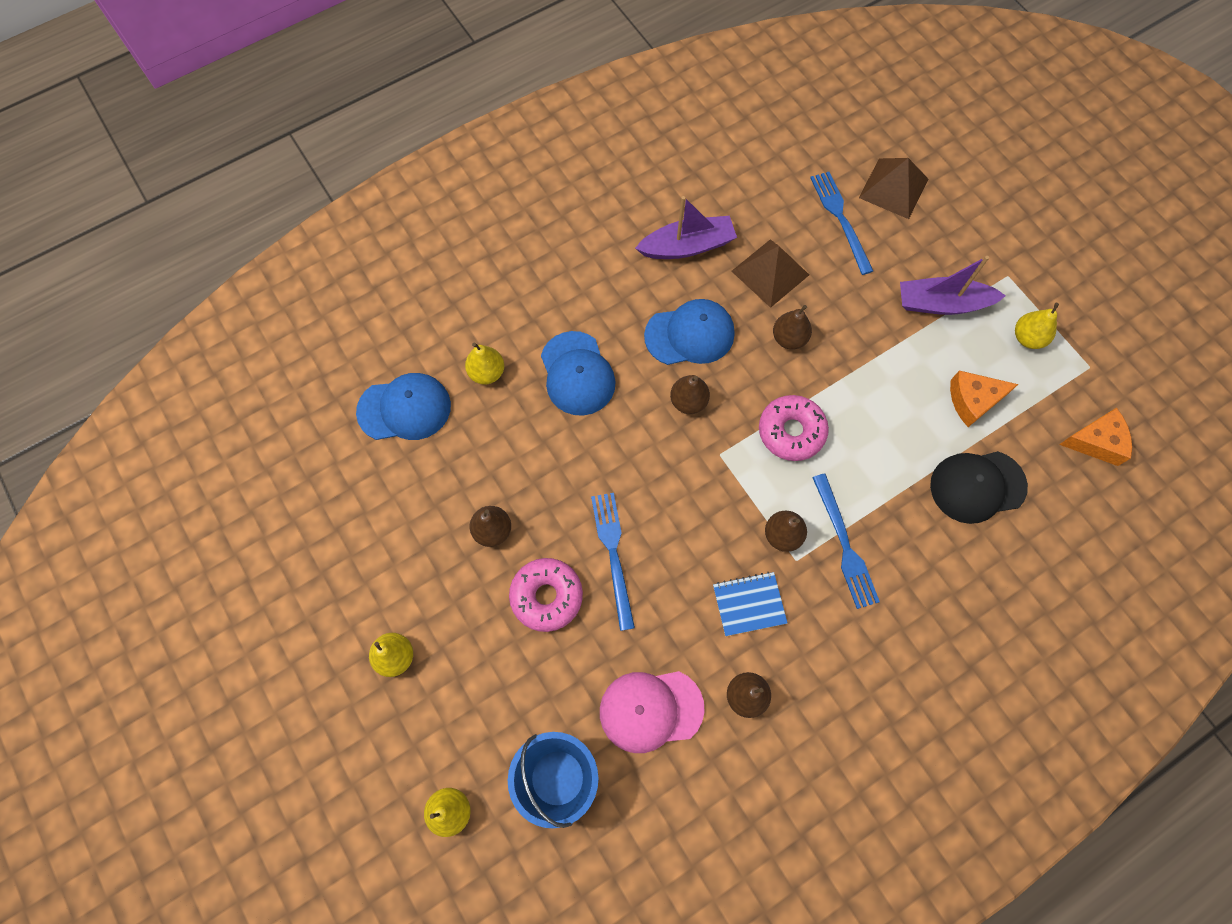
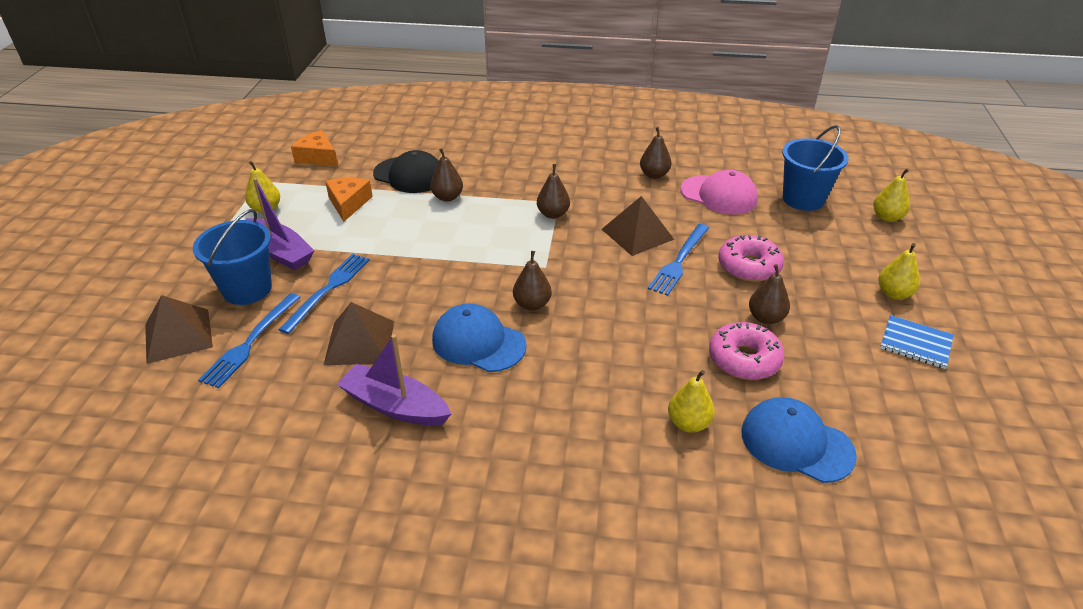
camera: 140 degrees left, 30 degrees down
blue cap [541,331,616,416] -> none
blue notebook [713,572,787,636] -> blue notebook moved to [880,315,954,369]
pink donut [759,395,829,461] -> pink donut moved to [709,322,784,380]
brown pear [773,305,812,350] -> brown pear moved to [430,148,463,202]
blue fork [812,474,880,609] -> blue fork moved to [278,254,370,334]
orange cheese [950,371,1018,427] -> orange cheese turned 120 degrees counterclockwise [325,178,373,222]
none -> blue bucket [193,209,272,305]
none -> brown pyramid [601,196,674,256]

